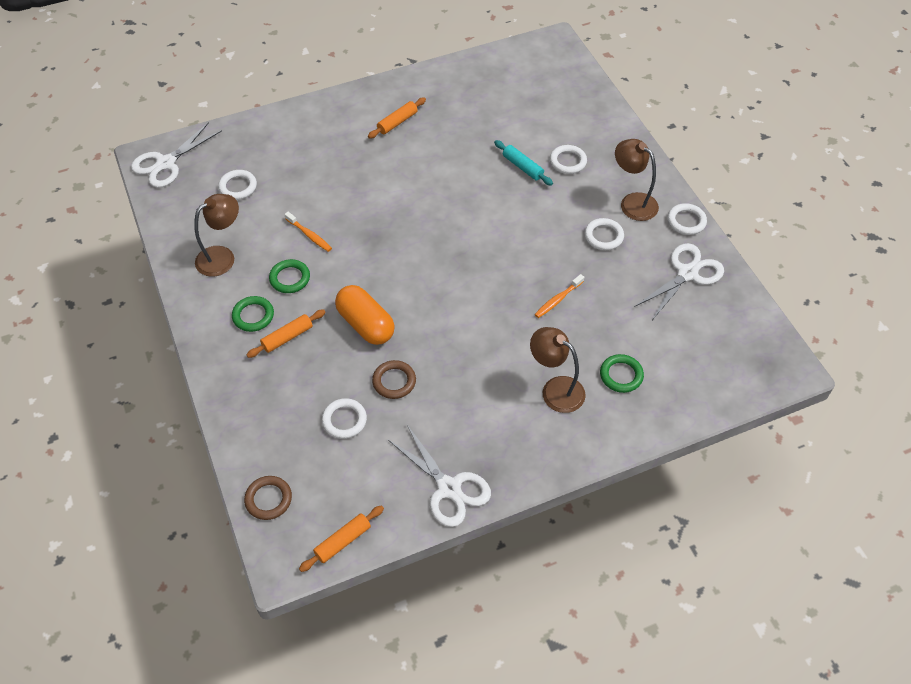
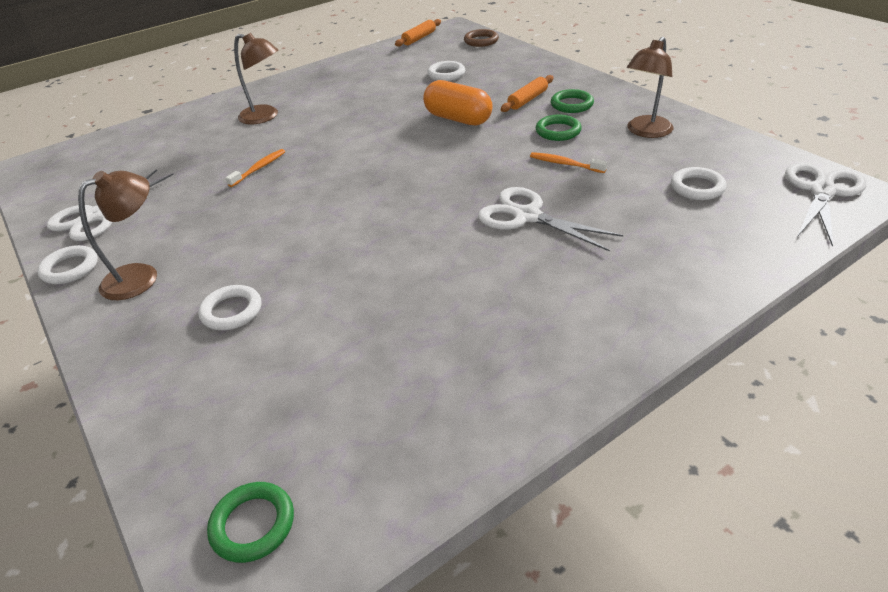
camera: 170 degrees right, 15 degrees down
orange rolling pin [368,97,426,139] -> none
brown ring [372,360,416,399] -> none
white scissors [388,425,491,527] -> white scissors moved to [478,187,623,252]
turquoise rolling pin [494,140,553,186] -> none
white ring [584,218,624,250] -> none
green ring [600,354,644,393] -> green ring moved to [207,482,294,563]
brown lamp [615,139,659,221] -> brown lamp turned 75 degrees counterclockwise [78,170,157,300]

